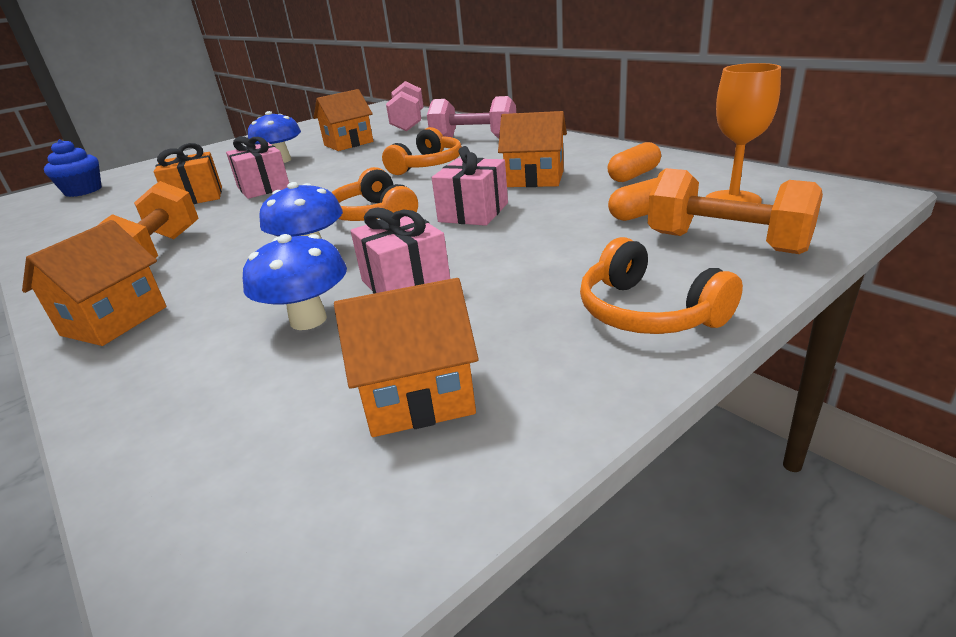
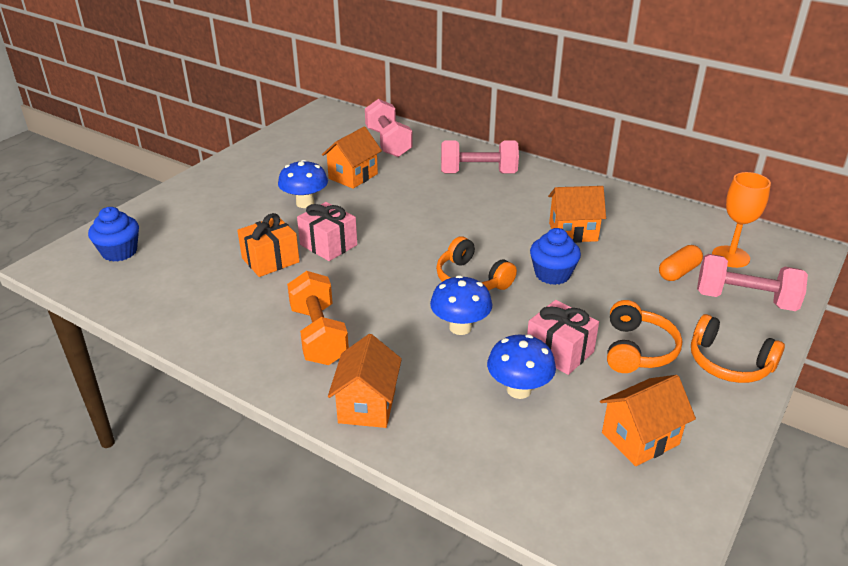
camera: 20 degrees left, 5 degrees up
orange headphones [382,127,462,175] -> orange headphones moved to [607,300,682,373]
pink gift [432,146,508,226] -> blue cupcake [530,228,581,285]
orange capsule [607,142,661,182] -> none
orange dumbbell [648,168,823,254] -> pink dumbbell [697,254,808,311]

